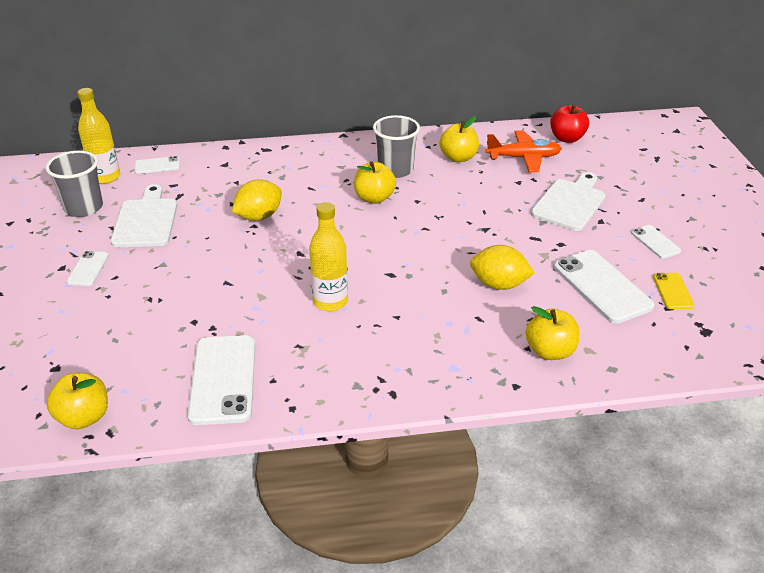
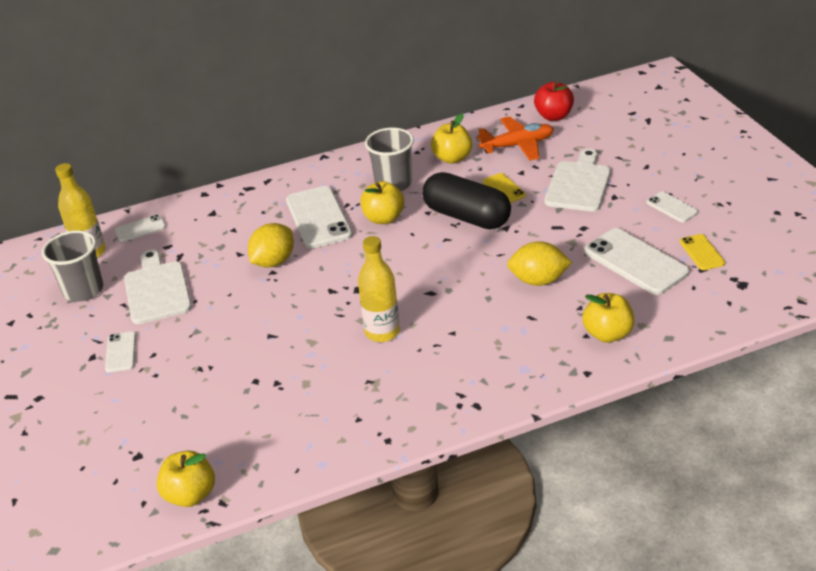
camera: 10 degrees left, 0 degrees up
white phone [187,335,255,425] -> white phone moved to [286,186,353,249]
none -> black capsule [422,172,511,229]
none -> yellow phone [483,173,526,203]

